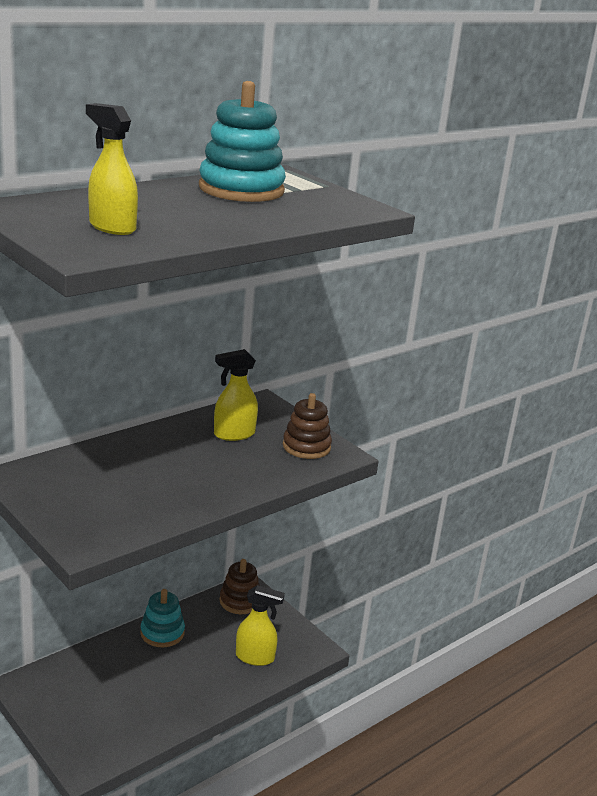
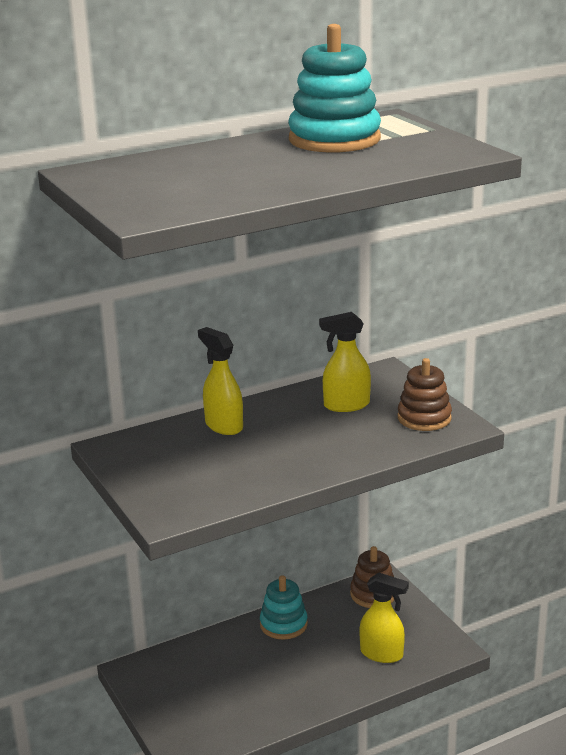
camera: 15 degrees right, 0 degrees up
yellow spray bottle [86,103,138,235] -> yellow spray bottle moved to [198,327,243,435]

